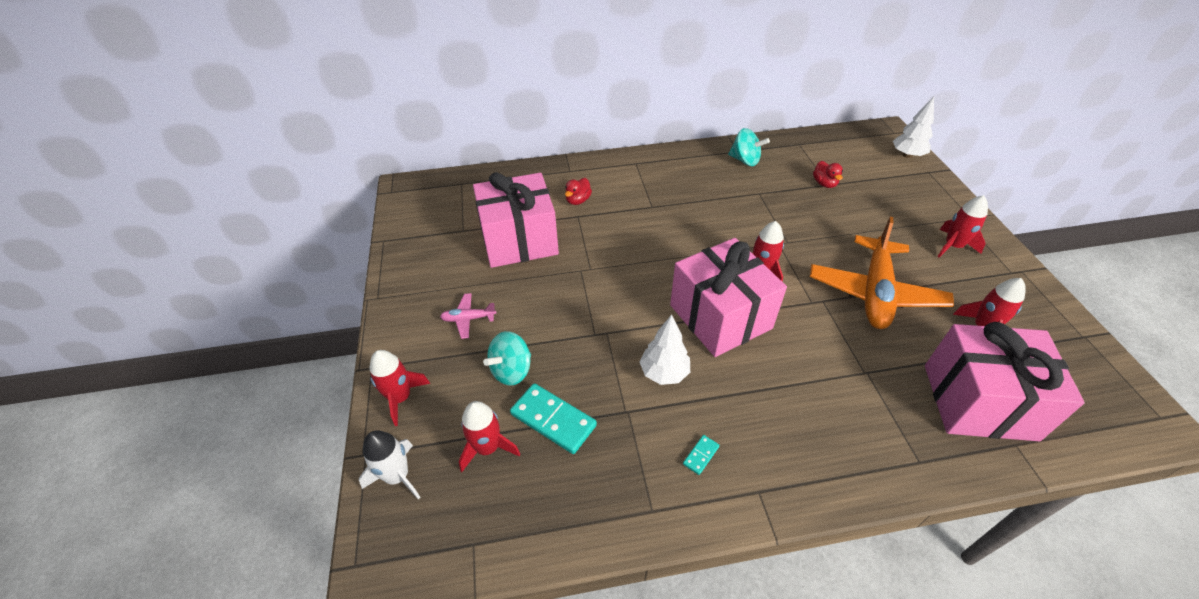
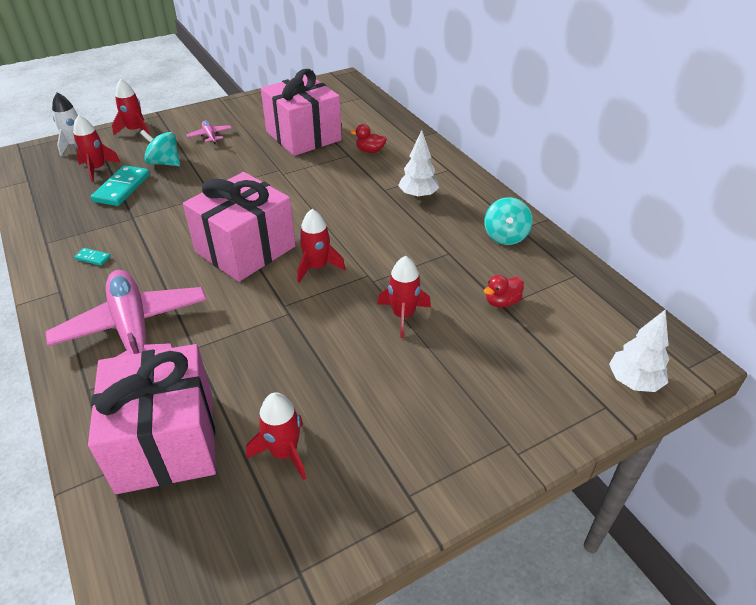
camera: 70 degrees right, 5 degrees down
white tree [640,315,690,385] -> white tree moved to [398,130,439,199]
orange plane [810,217,954,329] -> none
red rocket [937,195,988,258] -> red rocket moved to [378,256,431,338]
none -> pink plane [46,270,207,357]

